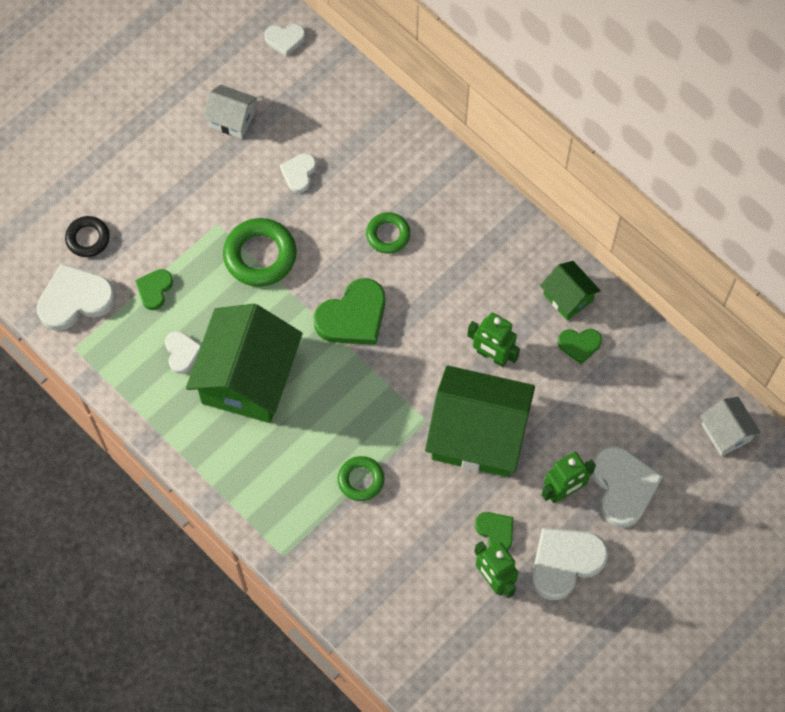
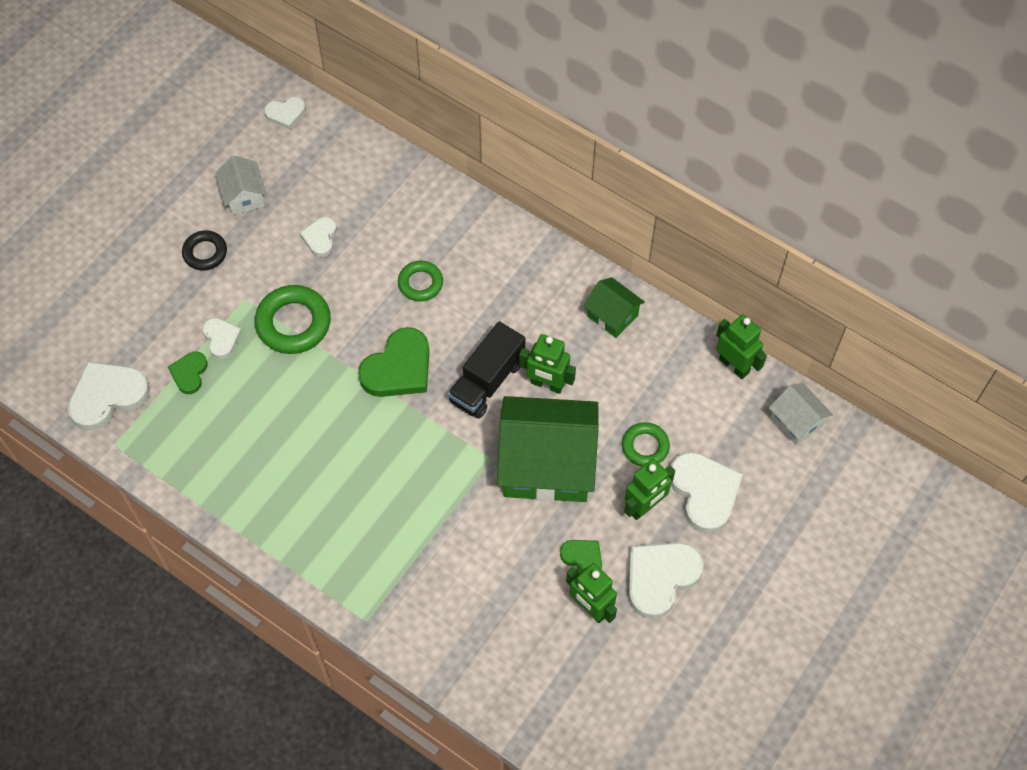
camera: 10 degrees left, 5 degrees down
black ring [65,216,110,257] -> black ring moved to [182,230,227,271]
white heart [165,331,201,374] -> white heart moved to [202,318,242,359]
green house [186,304,302,423] -> none
white house [203,85,257,139] -> white house turned 60 degrees clockwise [215,156,267,215]
green ring [338,456,384,501] -> green ring moved to [622,422,670,467]
green heart [558,329,602,364] -> none
none -> black truck [448,321,525,419]
none -> green robot [716,314,767,379]

